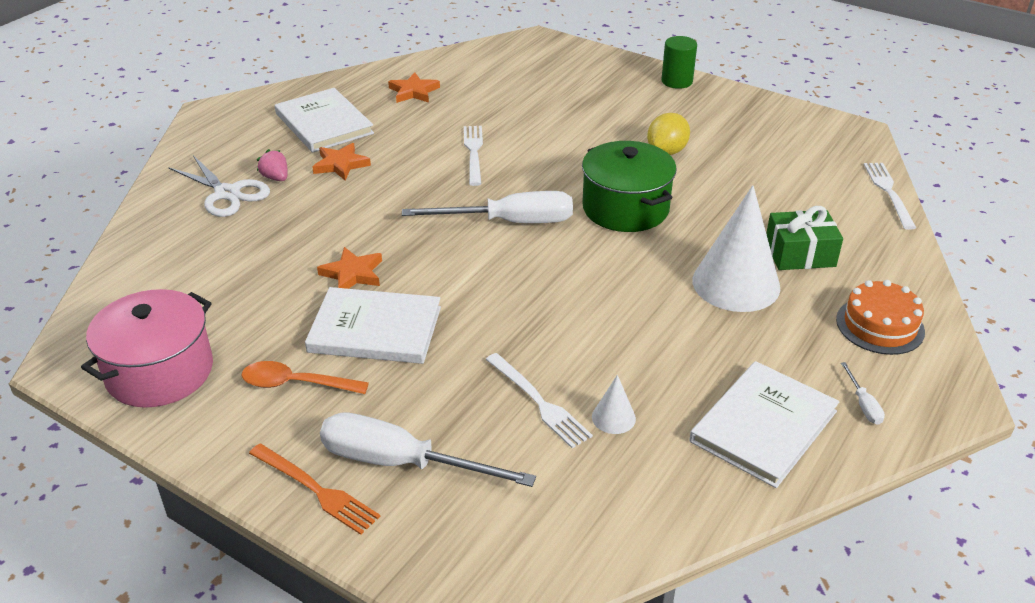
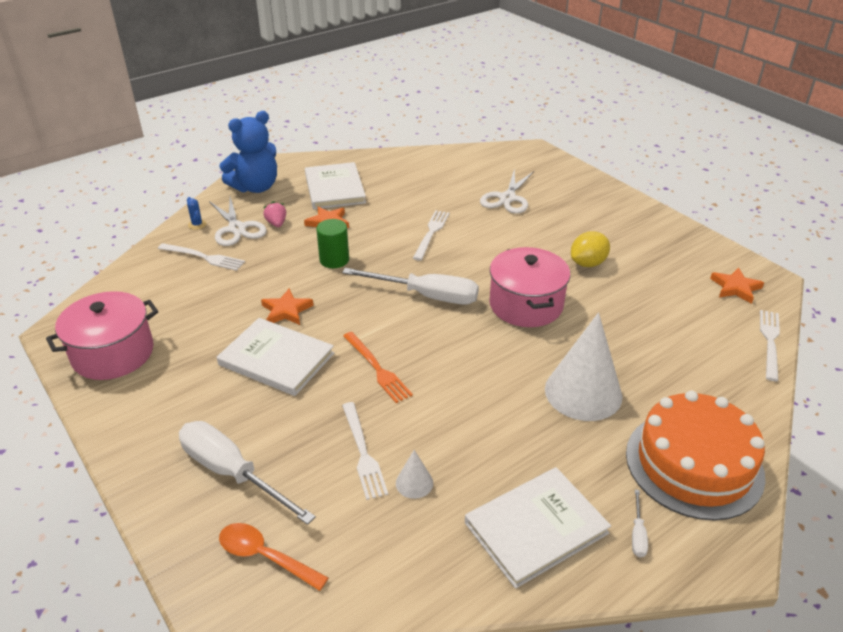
camera: 20 degrees right, 0 degrees up
orange spoon [241,361,369,394] -> orange spoon moved to [219,523,328,591]
orange fork [249,444,380,535] -> orange fork moved to [343,332,413,403]
orange star [388,72,440,103] -> orange star moved to [710,268,764,304]
green pot [582,141,677,232] -> pink pot [489,247,570,327]
green cylinder [661,36,697,89] -> green cylinder moved to [316,219,349,268]
green gift [766,206,843,270] -> none
orange cake [836,280,925,355] -> orange cake [626,391,765,521], size x1.69
none -> white fork [158,243,245,271]
none -> blue cactus [187,197,207,230]
none -> blue teddy bear [219,111,277,193]
none -> white scissors [480,168,534,214]

